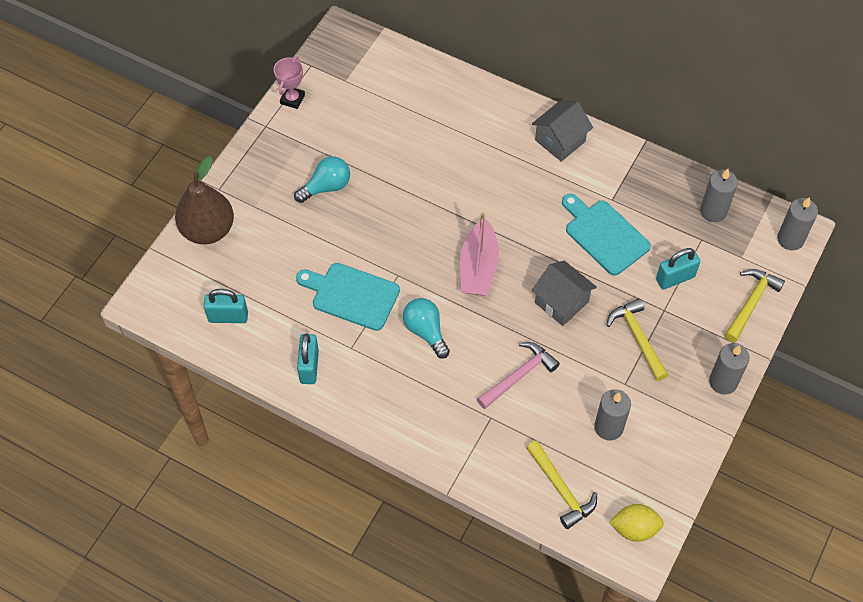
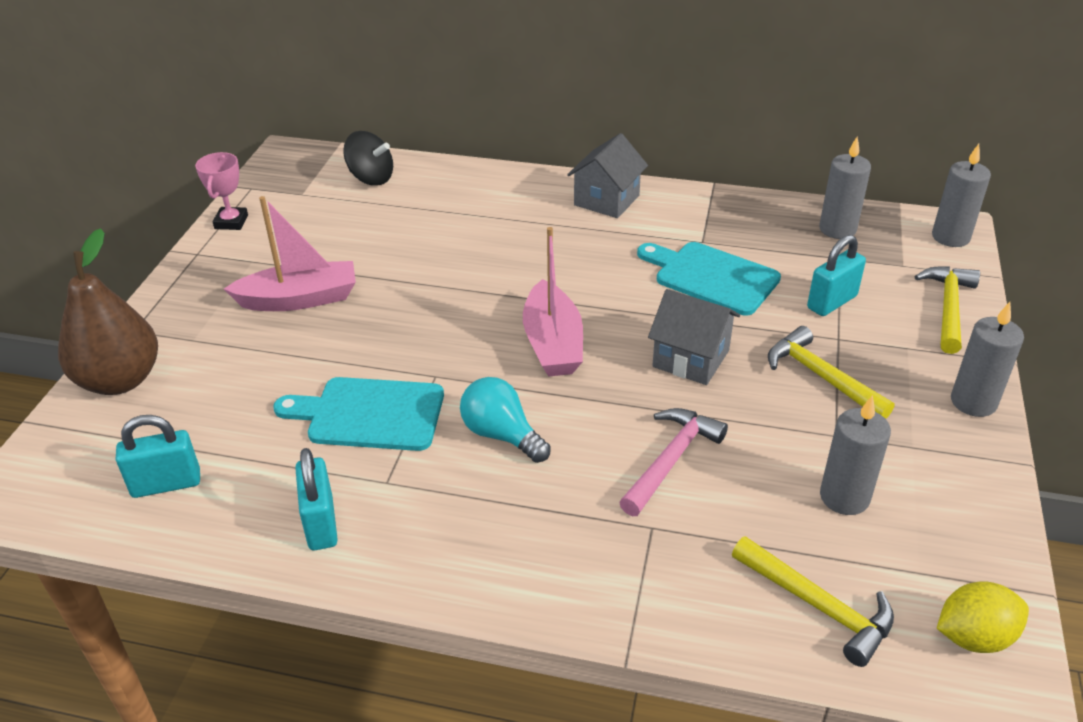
camera: 15 degrees left, 20 degrees down
turquoise light bulb [294,157,350,203] -> pink boat [224,196,356,311]
none -> black spinning top [343,131,393,186]

